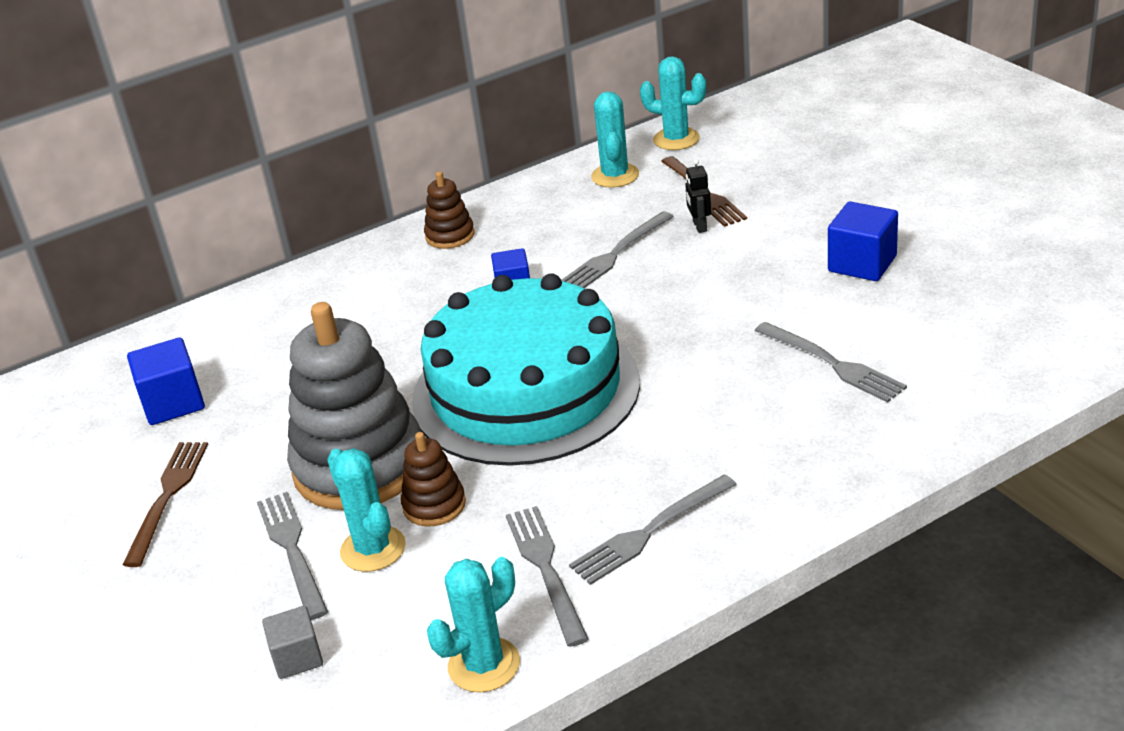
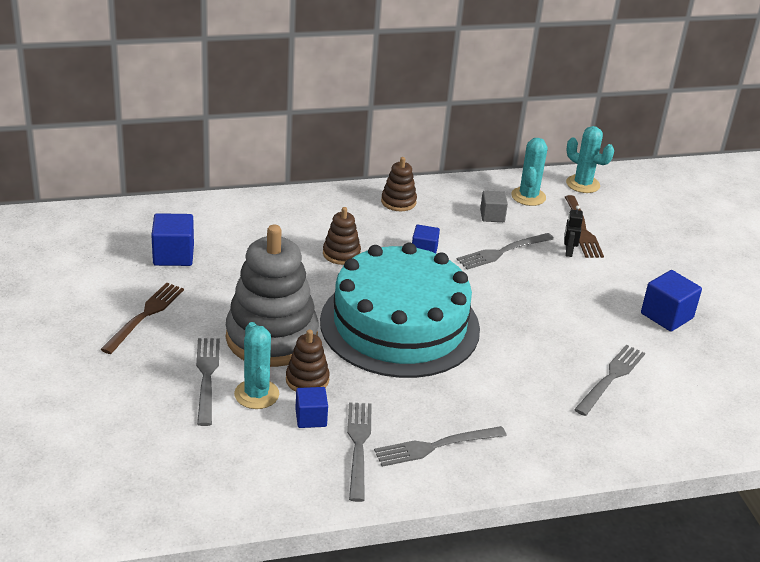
camera: 10 degrees right, 0 degrees up
grey cube [262,606,323,679] -> grey cube moved to [480,191,508,222]
turquoise cactus [427,557,520,692] -> none
grey fork [755,322,907,403] -> grey fork turned 120 degrees counterclockwise [574,345,645,416]
none -> blue cube [295,387,328,428]
none -> brown stacking toy [323,207,361,265]

